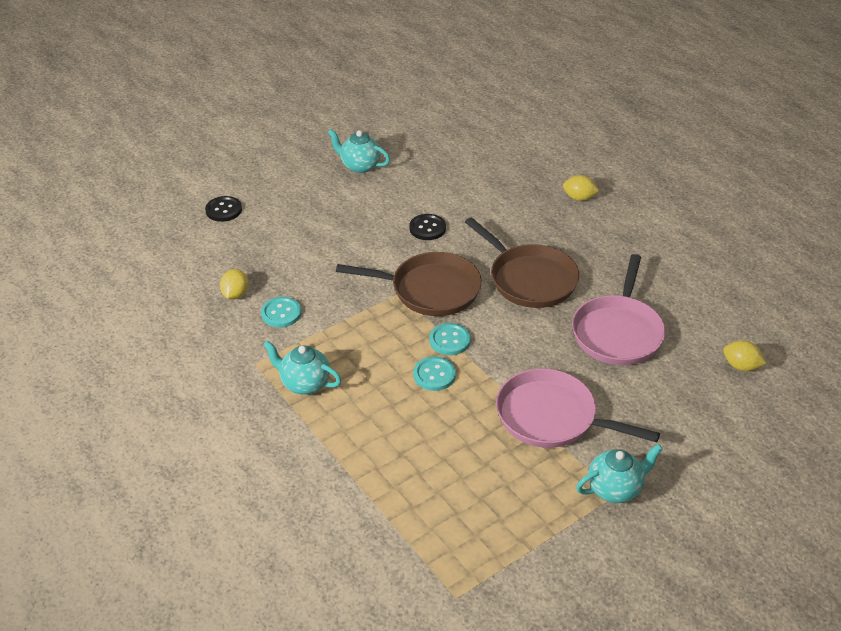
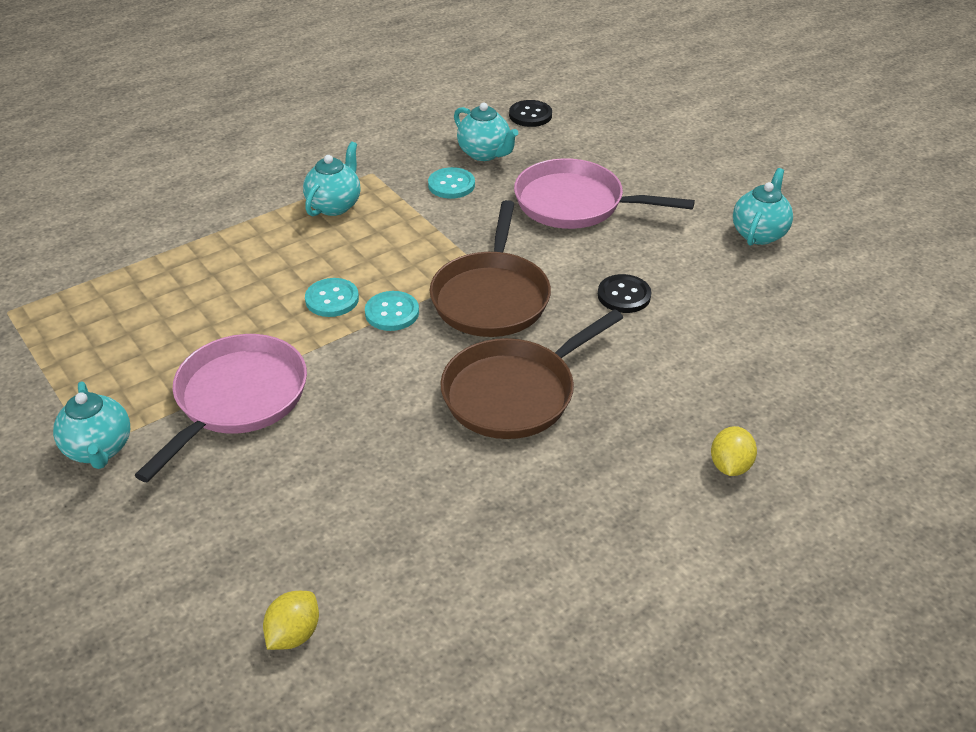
camera: 90 degrees right, 0 degrees up
black button [205,196,242,222] -> black button moved to [509,100,552,127]
yellow lemon [220,269,249,300] -> turquoise teapot [454,103,518,161]
pink pan [572,254,666,365] -> pink pan moved to [514,158,695,229]

